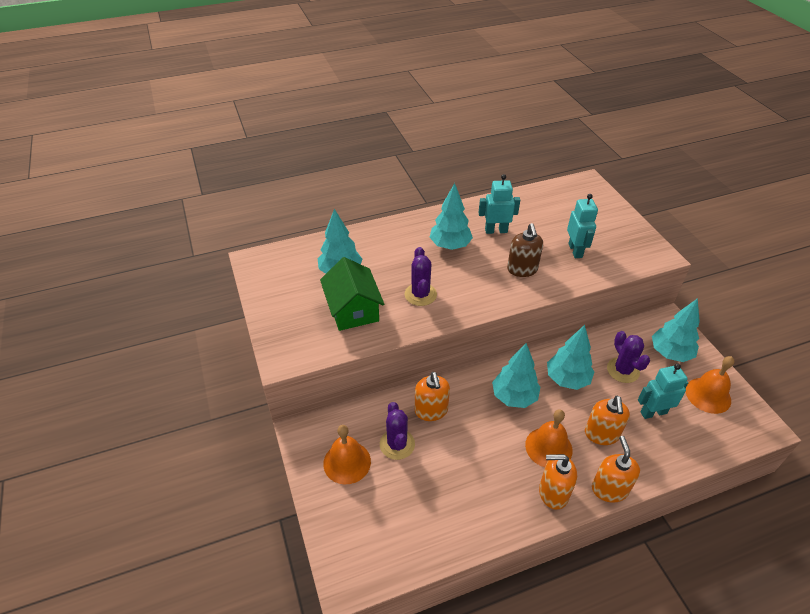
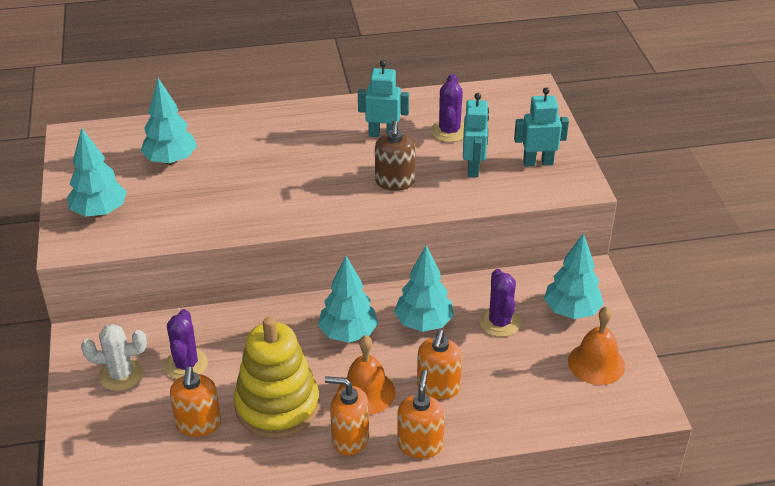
camera: 10 degrees right, 5 degrees down
green house [320,257,385,331] -> none
orange bell [323,425,371,484] -> white cactus [81,324,147,391]
purple cactus [405,247,437,306] -> purple cactus moved to [431,74,464,142]
orange soap dispenser [415,372,450,421] -> orange soap dispenser moved to [170,366,221,437]
turquoise tree [429,183,473,250] -> turquoise tree moved to [67,128,127,217]
turquoise robot [638,364,688,419] -> turquoise robot moved to [514,87,569,166]
none -> yellow stacking toy [234,317,319,438]

